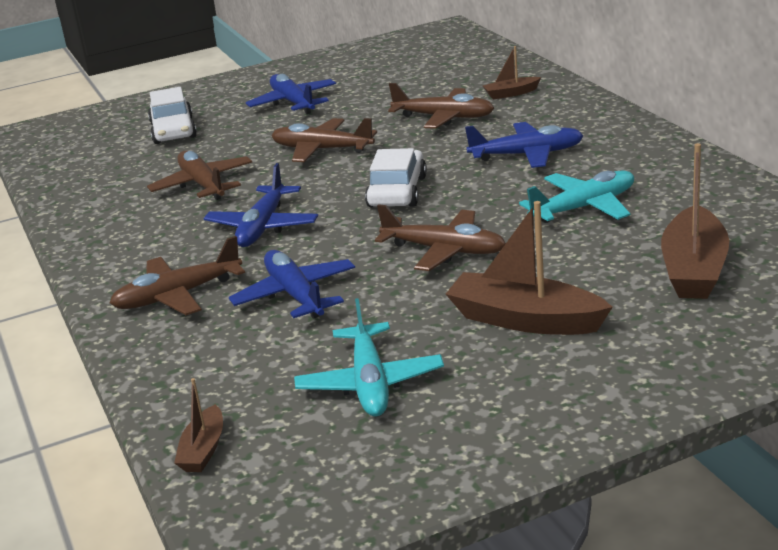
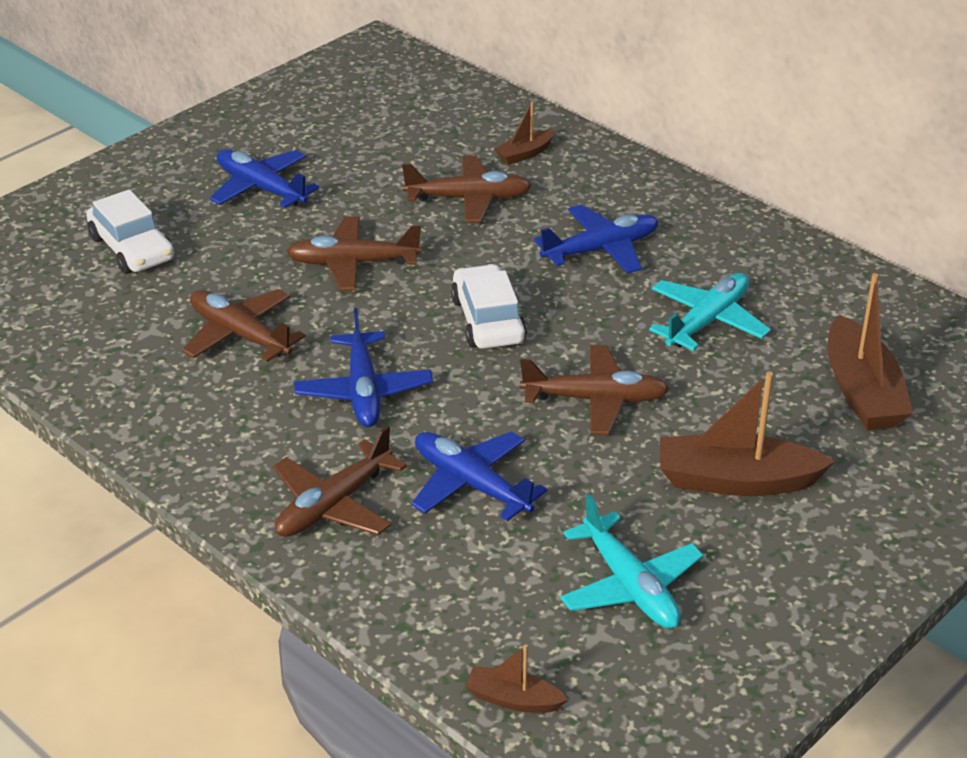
camera: 25 degrees left, 10 degrees up
brown boat [174,378,223,472] -> brown boat turned 120 degrees clockwise [465,644,568,713]

